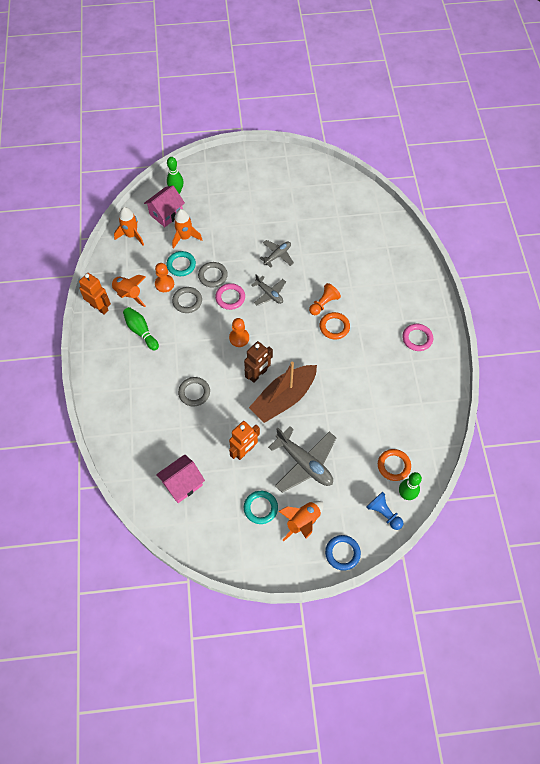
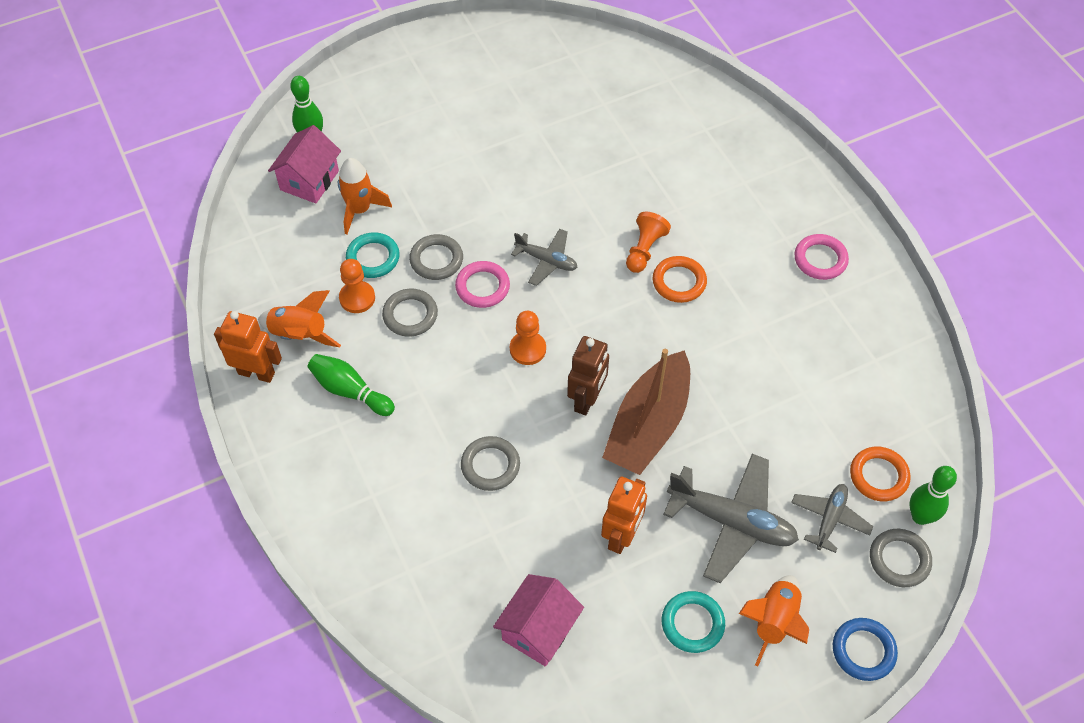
camera: 20 degrees left, 5 degrees down
orange rocket [114,207,144,246] -> none
grey plane [260,240,294,268] -> grey plane moved to [791,484,873,553]
blue pawn [367,492,403,530] -> grey ring [870,529,932,587]

